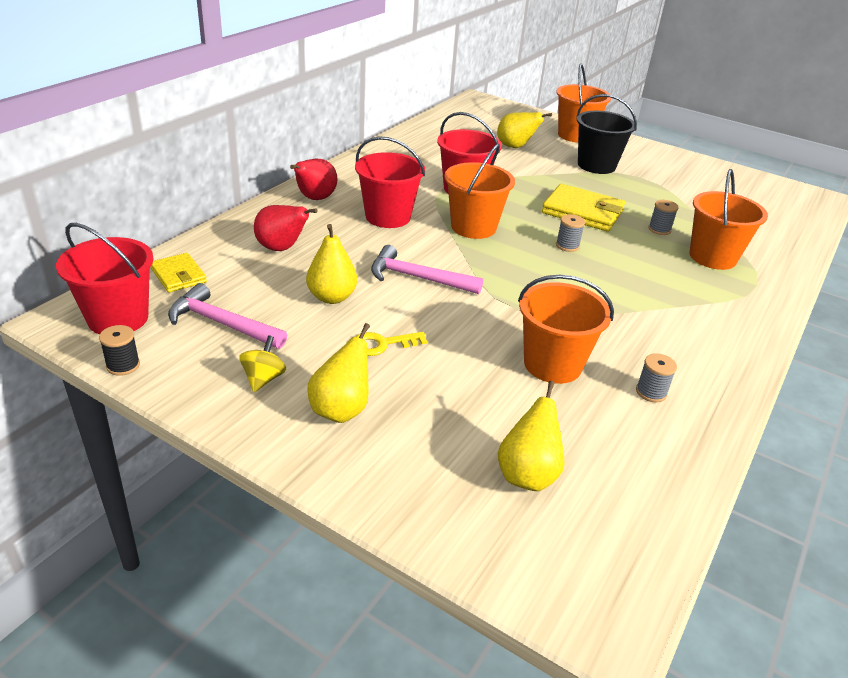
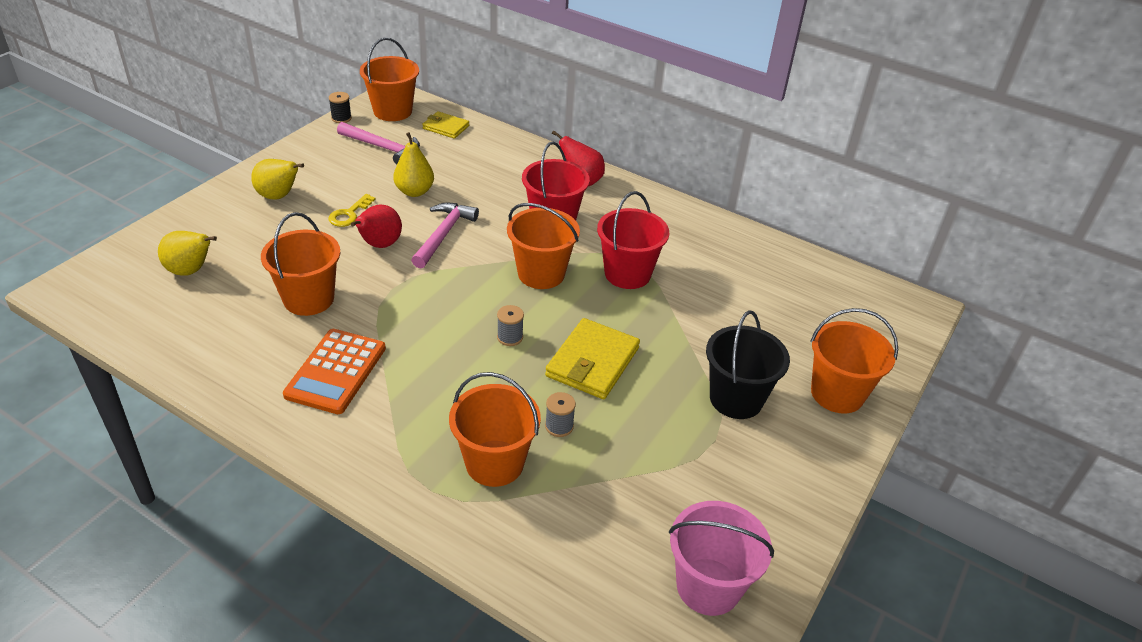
camera: 90 degrees right, 5 degrees up
red bucket [56,223,154,334] -> orange bucket [360,38,419,121]
yellow wallet [151,253,207,292] -> yellow wallet turned 60 degrees clockwise [422,111,469,139]
pink hammer [168,283,287,349] -> pink hammer turned 90 degrees clockwise [337,122,420,164]
yellow spinning top [239,335,286,392] -> none
red pear [254,205,318,251] -> red pear moved to [351,205,402,248]
yellow key [355,332,427,356] -> yellow key turned 135 degrees counterclockwise [328,194,376,227]
yellow pear [497,112,552,148] -> none
grey spool [636,353,677,402] -> none
none -> orange calculator [283,329,386,414]
none -> pink bucket [669,501,774,616]

